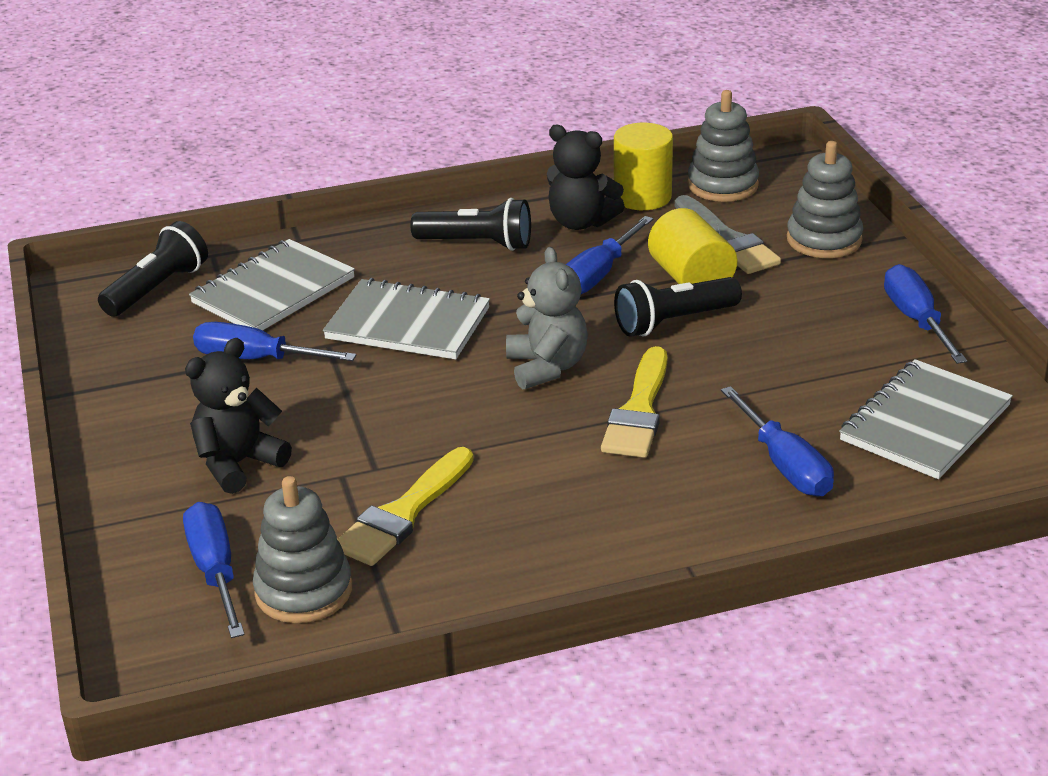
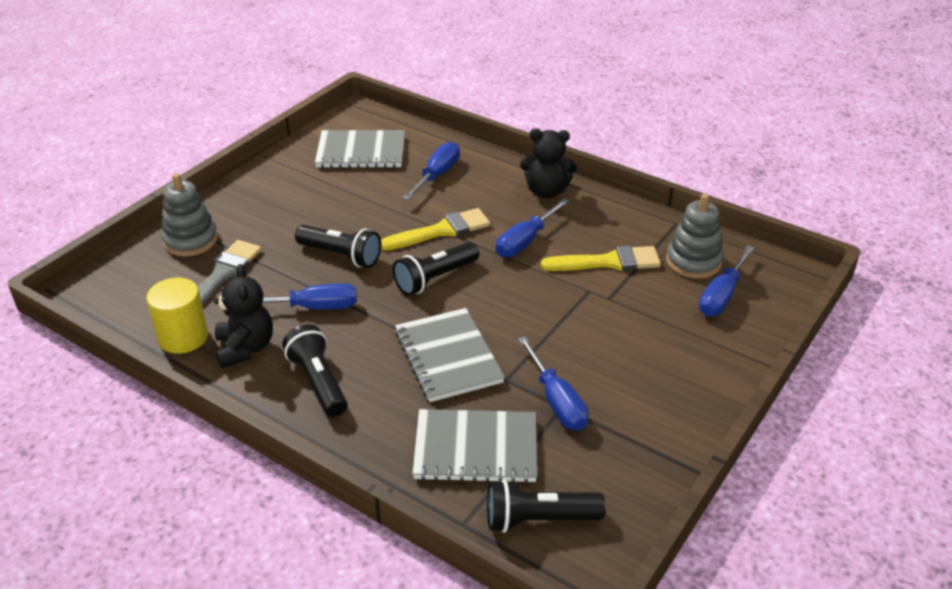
camera: 130 degrees left, 5 degrees up
black teddy bear [185,338,292,494] -> black teddy bear moved to [520,128,577,198]
grey teddy bear [506,247,588,390] -> black flashlight [393,242,479,296]
yellow cylinder [648,208,737,284] -> none
grey stacking toy [688,90,759,202] -> none
blue screwdriver [884,264,967,364] -> blue screwdriver moved to [496,199,569,258]

